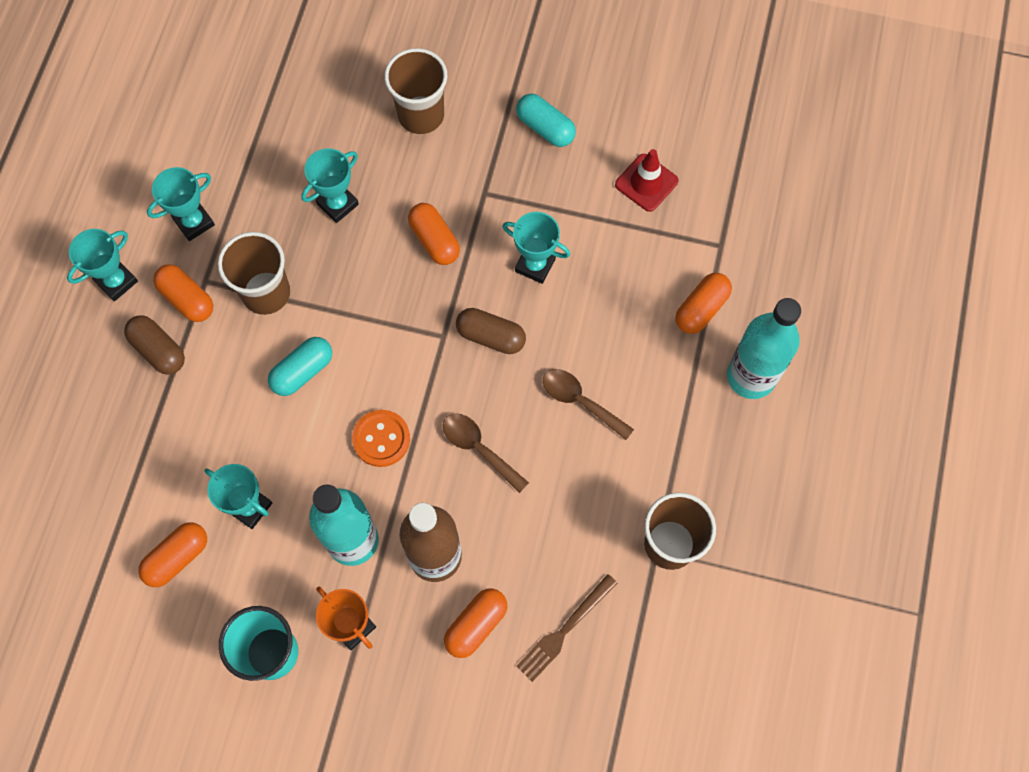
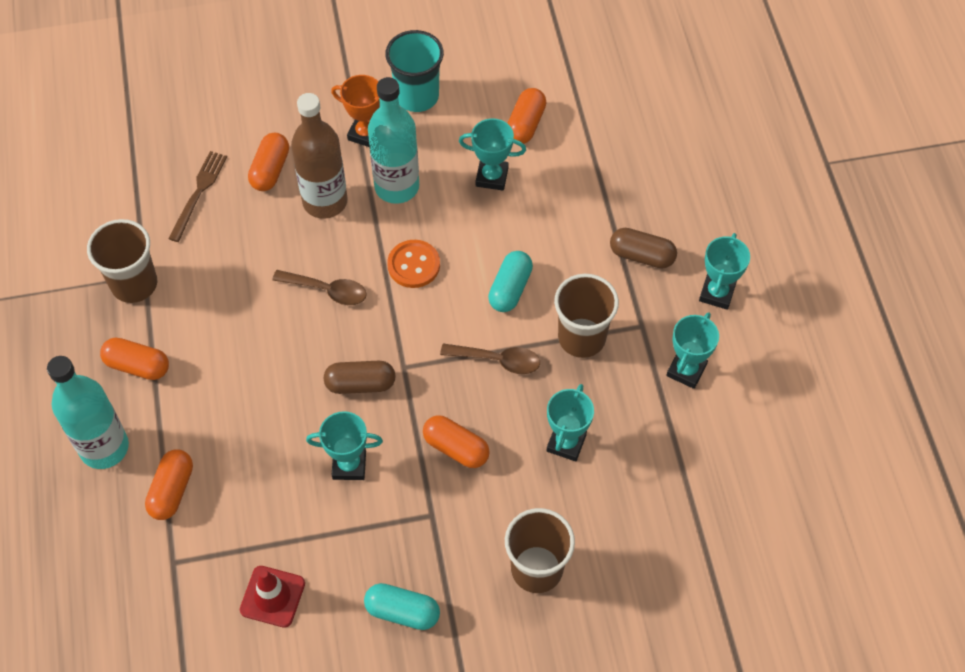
camera: 155 degrees right, 10 degrees down
orange capsule [153,264,213,322] -> orange capsule moved to [100,338,169,380]
brown spoon [543,369,634,440] -> brown spoon moved to [440,344,540,374]

